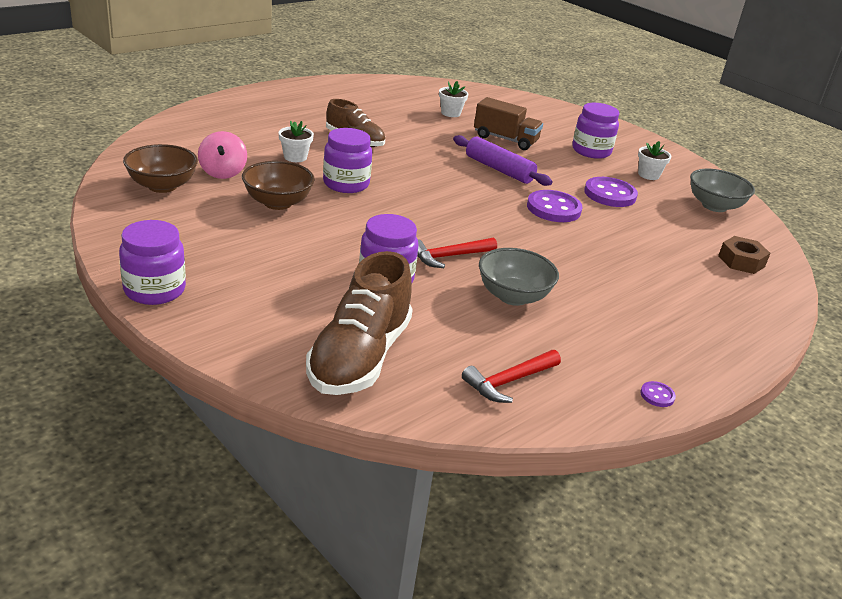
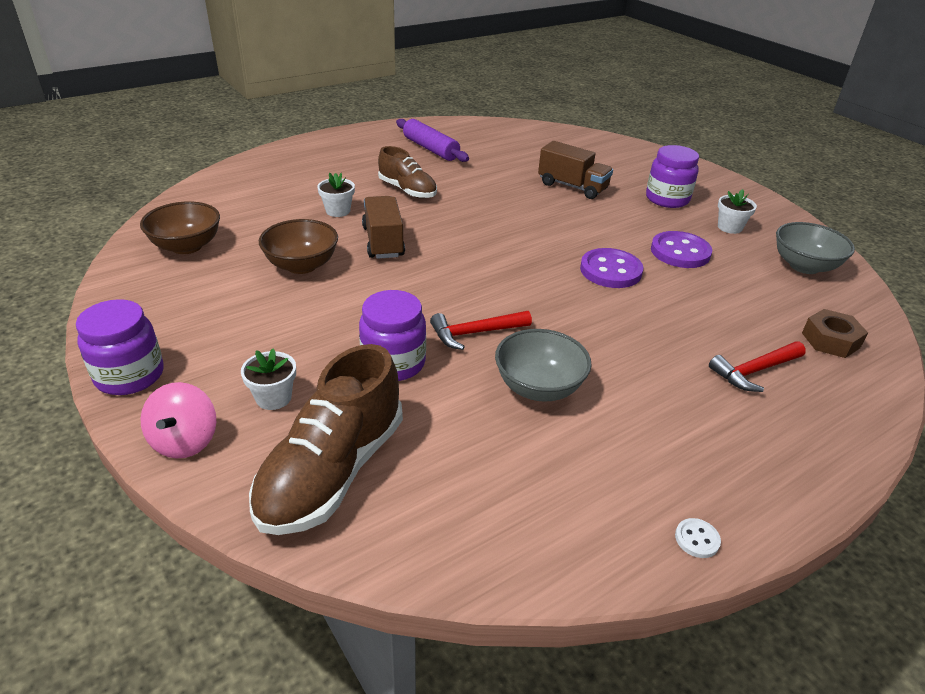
camera: 10 degrees right, 5 degrees up
pink spinning top [198,131,247,179] -> pink spinning top moved to [140,382,216,459]
purple jar [323,128,372,193] -> brown truck [362,196,405,259]
white flower pot [439,81,468,117] -> white flower pot moved to [241,348,296,410]
purple rolling pin [453,135,552,186] -> purple rolling pin moved to [396,119,469,162]
red hammer [462,350,561,403] -> red hammer moved to [709,341,806,392]
purple button [640,381,676,407] -> white button [675,518,721,558]

